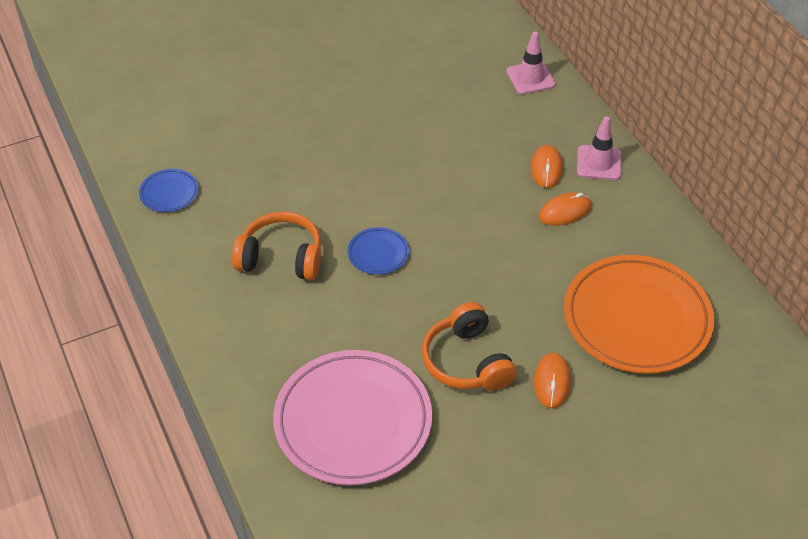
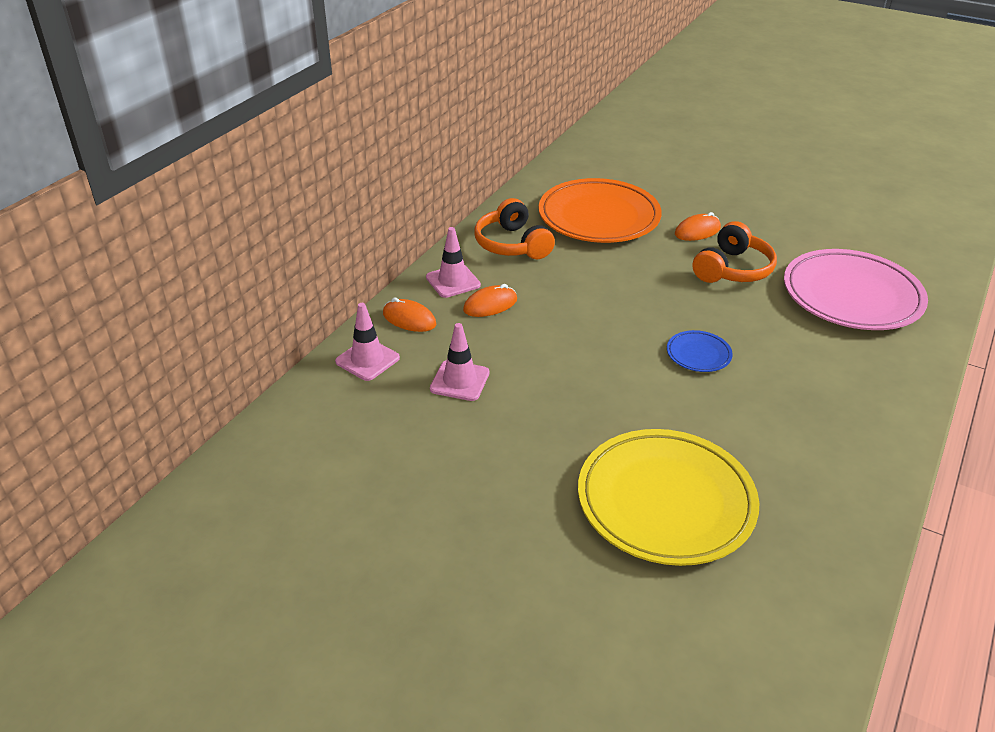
camera: 125 degrees left, 10 degrees down
blue plate [139,169,199,212] -> none
orange headphones [232,212,321,280] -> orange headphones moved to [474,198,555,259]
orange mouse [539,192,592,226] -> orange mouse moved to [383,297,436,332]
none -> pink traffic cone [430,323,490,401]
none -> yellow plate [578,429,759,566]

